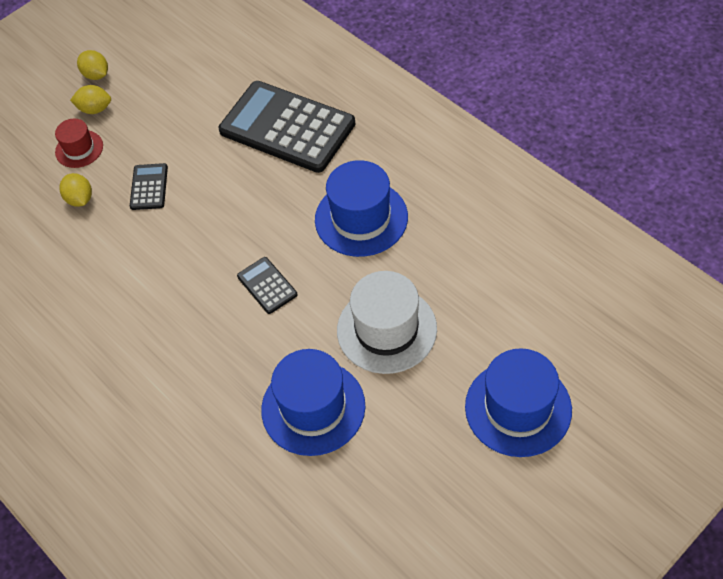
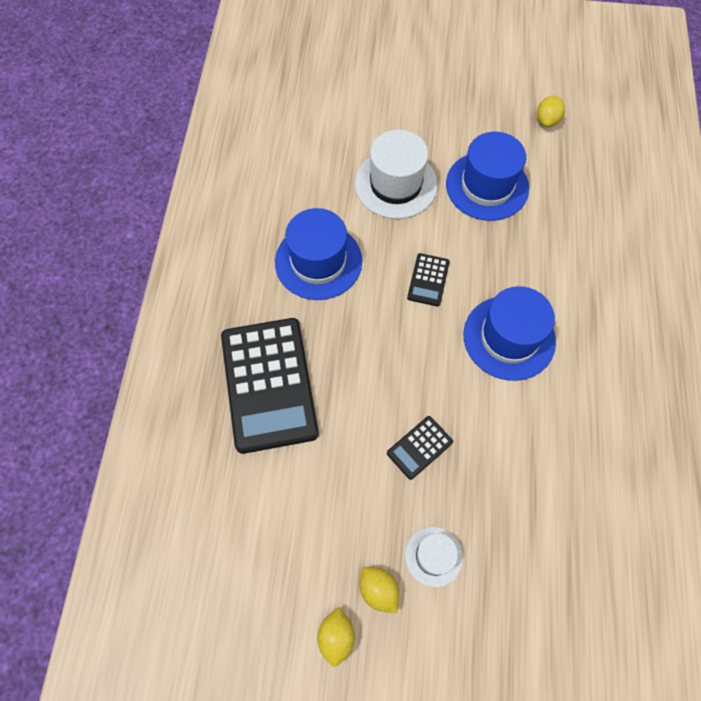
camera: 135 degrees left, 10 degrees up
red hat [55,119,103,168] -> white hat [405,527,463,588]
yellow lemon [59,173,92,207] -> yellow lemon moved to [537,96,565,127]
blue hat [465,348,572,457] -> blue hat moved to [464,286,556,381]

